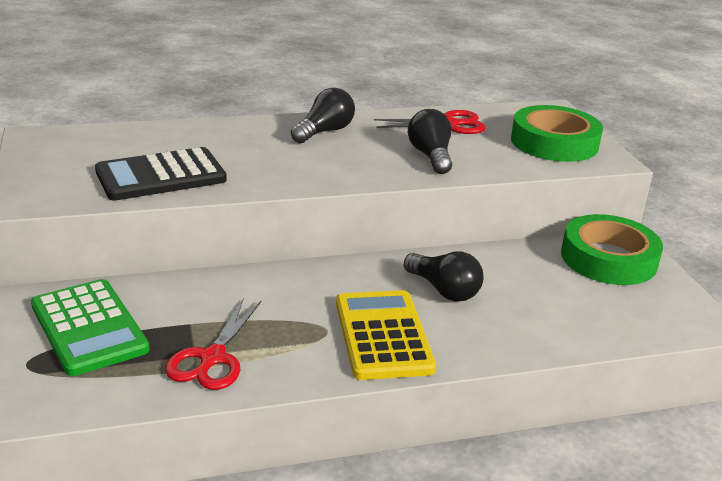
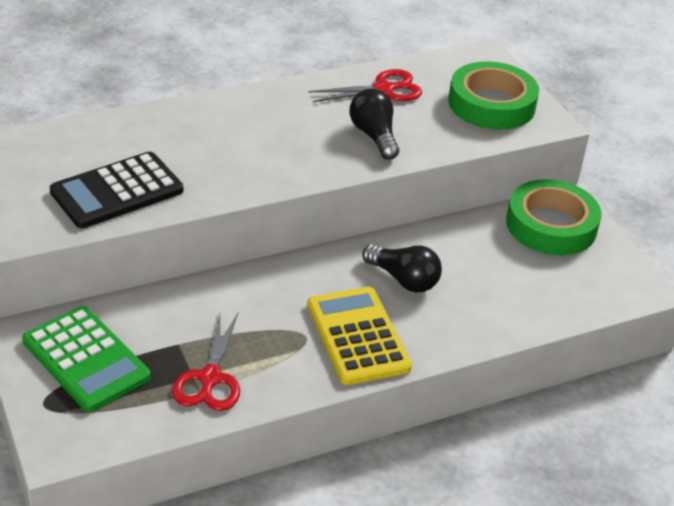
camera: 10 degrees left, 10 degrees up
black light bulb [291,88,355,143] -> none

